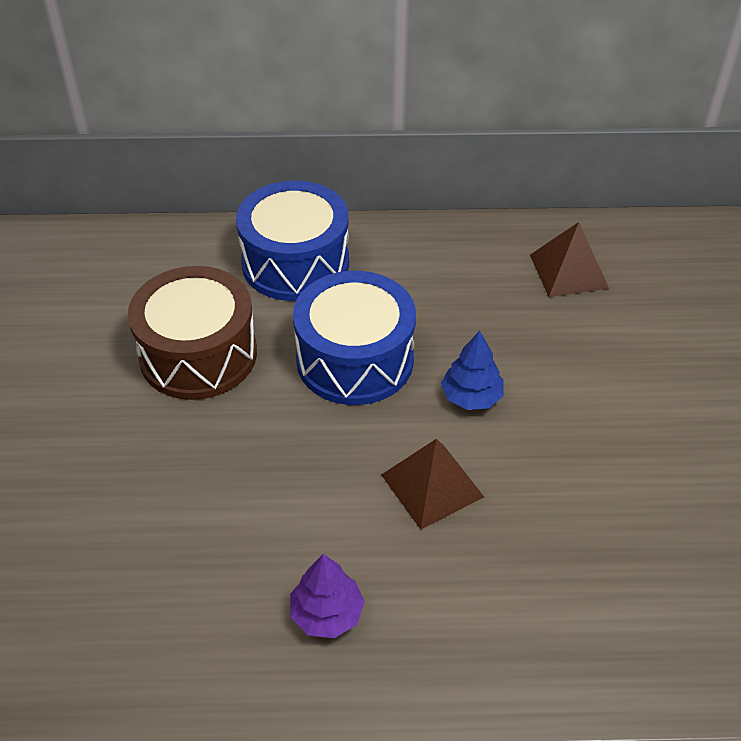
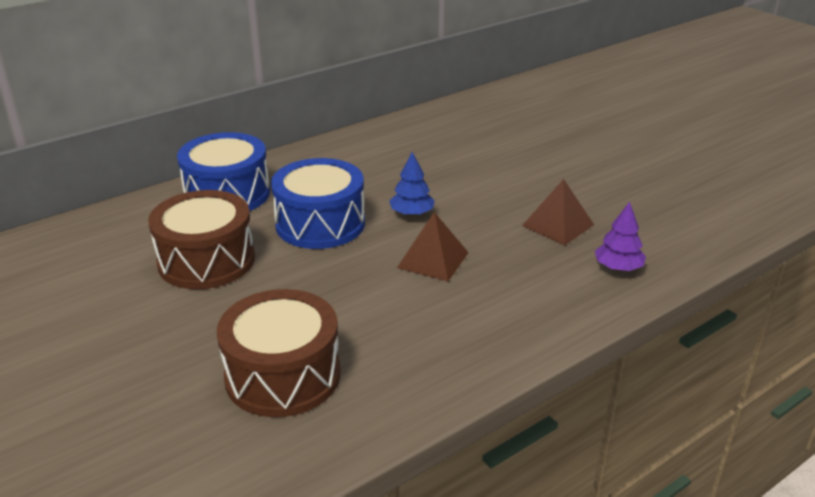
camera: 35 degrees left, 15 degrees down
purple tree [290,554,365,638] -> purple tree moved to [595,202,646,271]
brown pyramid [530,222,609,297] -> brown pyramid moved to [522,179,594,245]
none -> brown drum [217,289,340,417]

